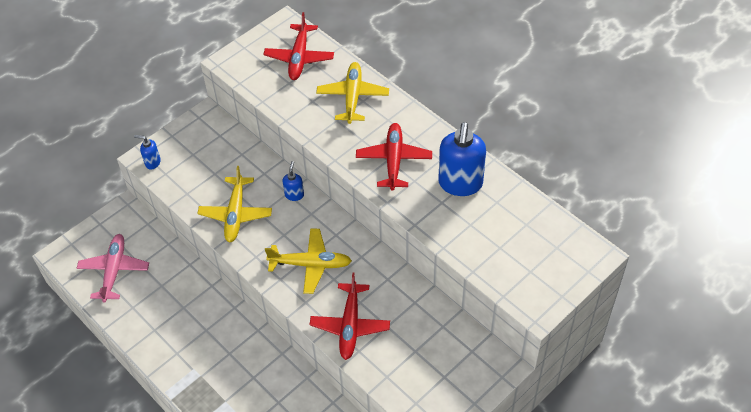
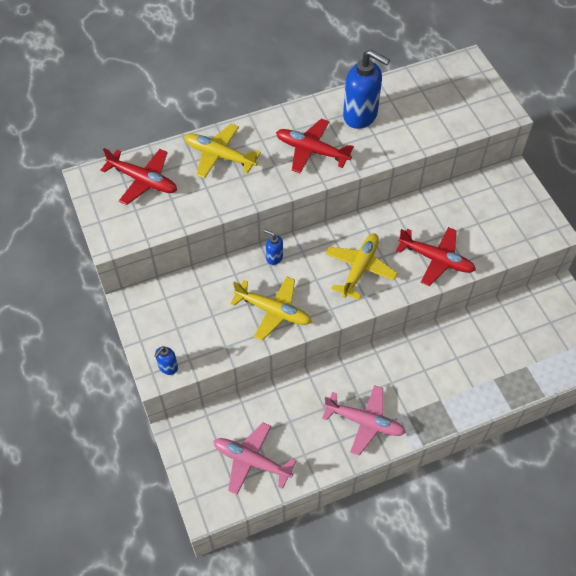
camera: 70 degrees left, 5 degrees up
none -> pink plane [322,385,406,456]

